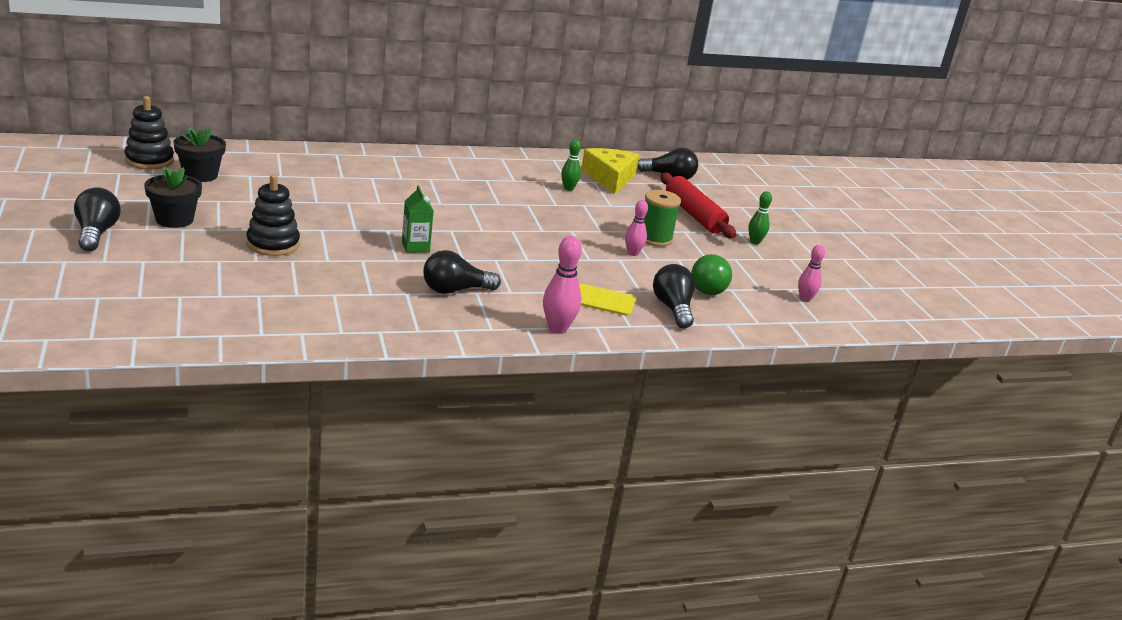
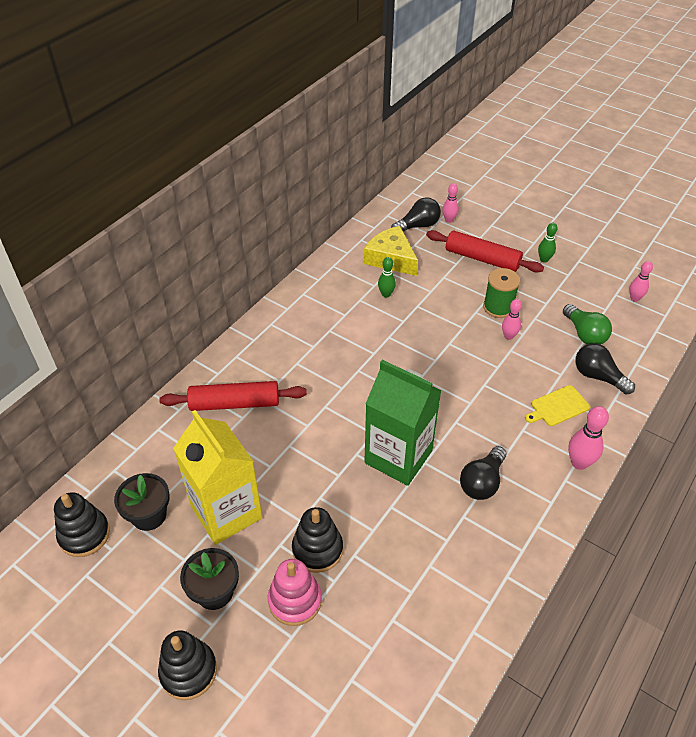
camera: 35 degrees left, 20 degrees up
black light bulb [74,187,121,251] -> black stacking toy [158,630,217,700]
green carton [402,186,434,253] -> green carton [364,360,442,486], size x2.25
none -> red rolling pin [159,381,307,411]
none -> yellow carton [173,410,262,545]
none -> pink stacking toy [268,559,322,626]
none -> pink bowling pin [442,183,459,223]

